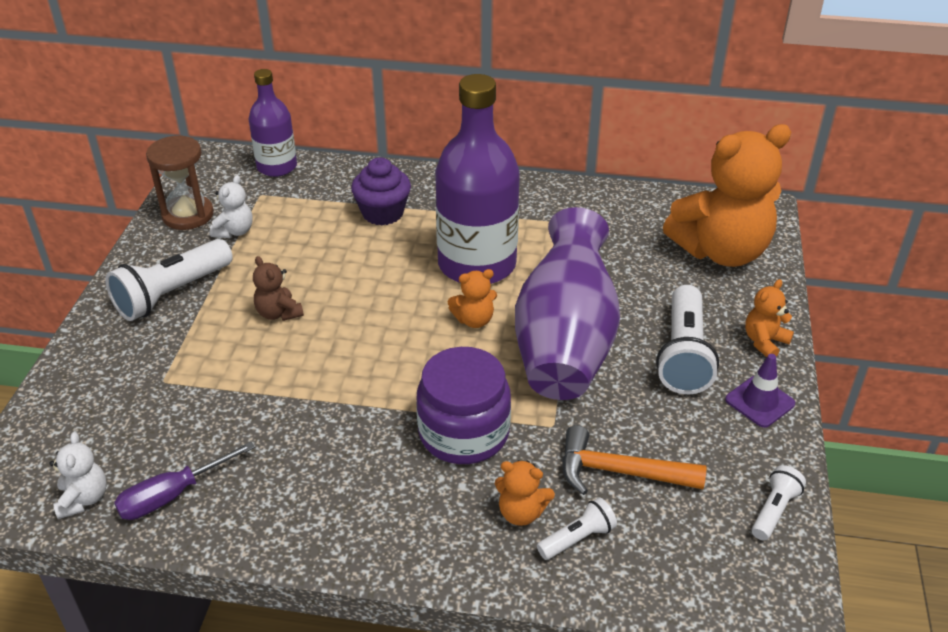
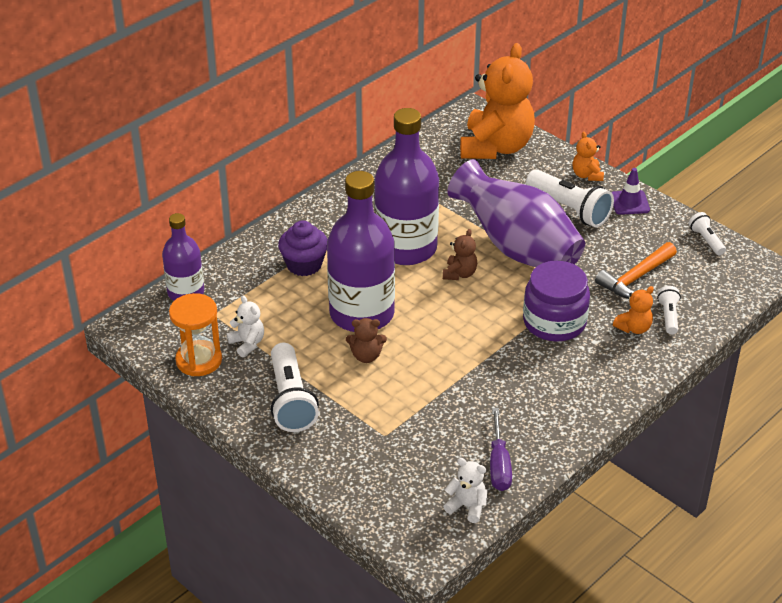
camera: 55 degrees left, 0 degrees up
brown hourglass [146,135,214,230] -> orange hourglass [169,293,222,376]
orange teddy bear [448,269,497,328] -> brown teddy bear [443,229,477,280]
none -> purple bottle [327,171,395,332]

